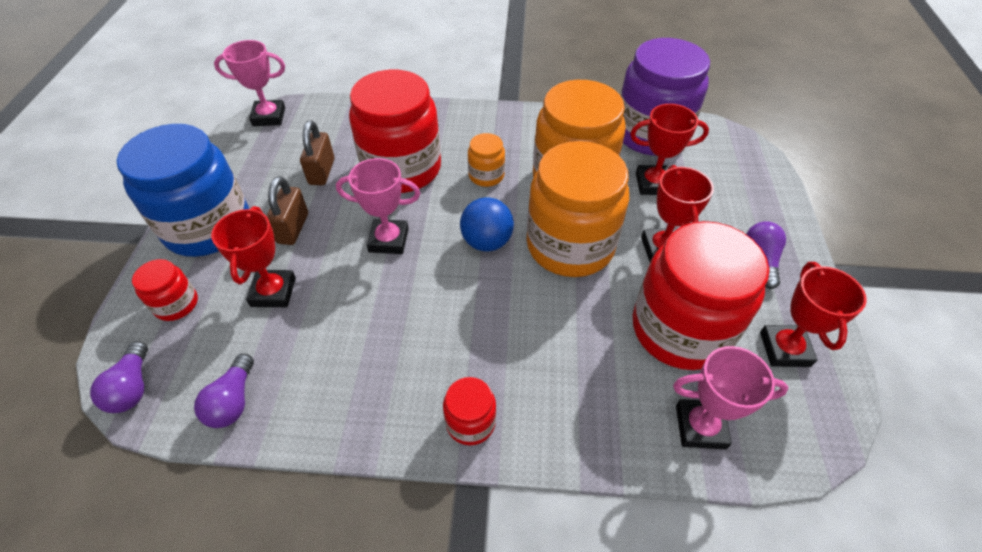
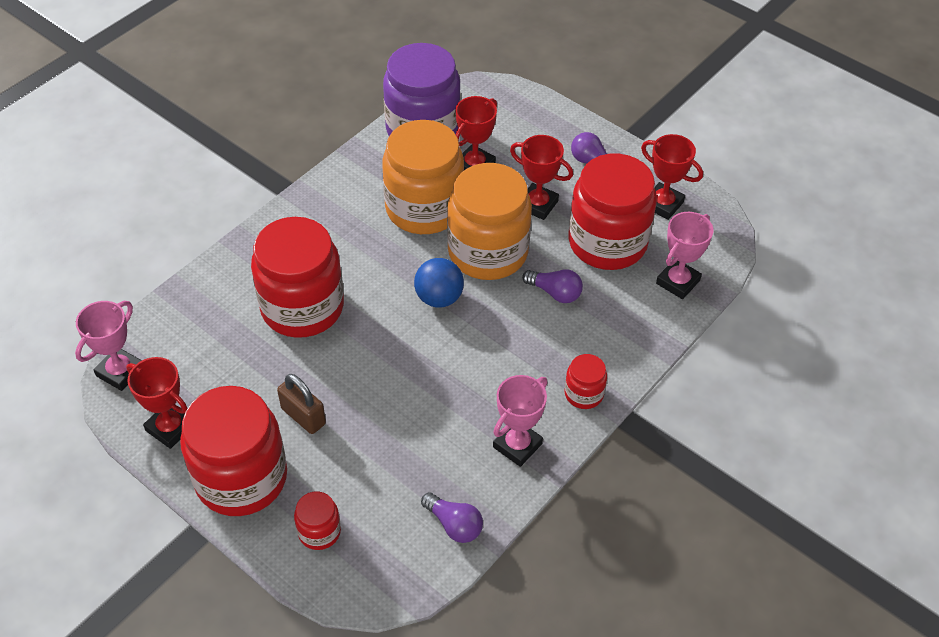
camera: 55 degrees left, 0 degrees up
purple light bulb [90,341,148,413] -> purple light bulb moved to [522,269,583,303]
blue jar [117,124,249,257] -> red jar [180,386,287,516]
red trophy [211,206,296,307] -> red trophy moved to [126,357,188,449]
brown padlock [300,120,335,185] -> none
pink trophy [336,158,420,254] -> pink trophy moved to [493,375,547,467]
orange jar [468,133,505,187] -> none

